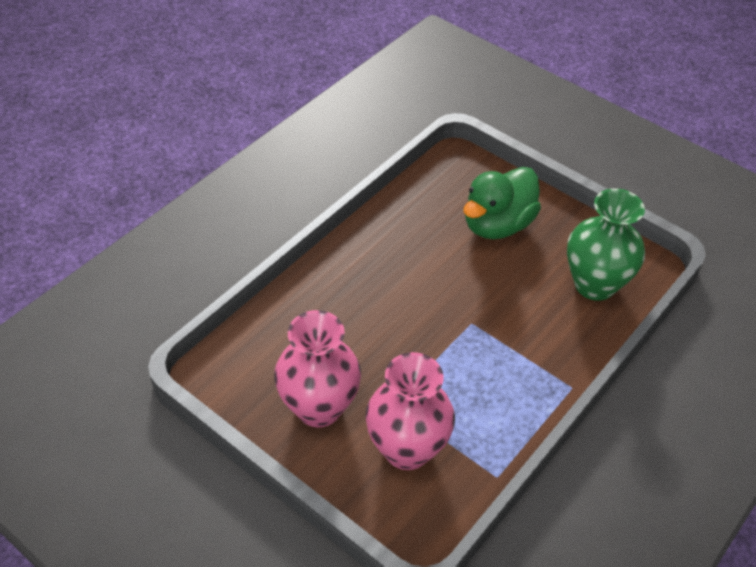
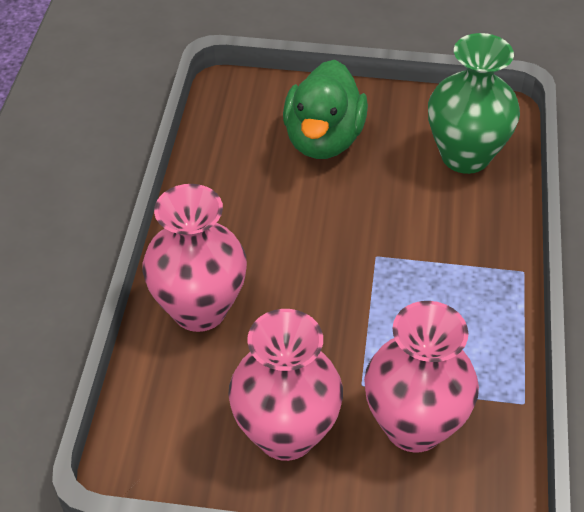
camera: 30 degrees left, 0 degrees up
none -> pink vase [142,184,247,332]

